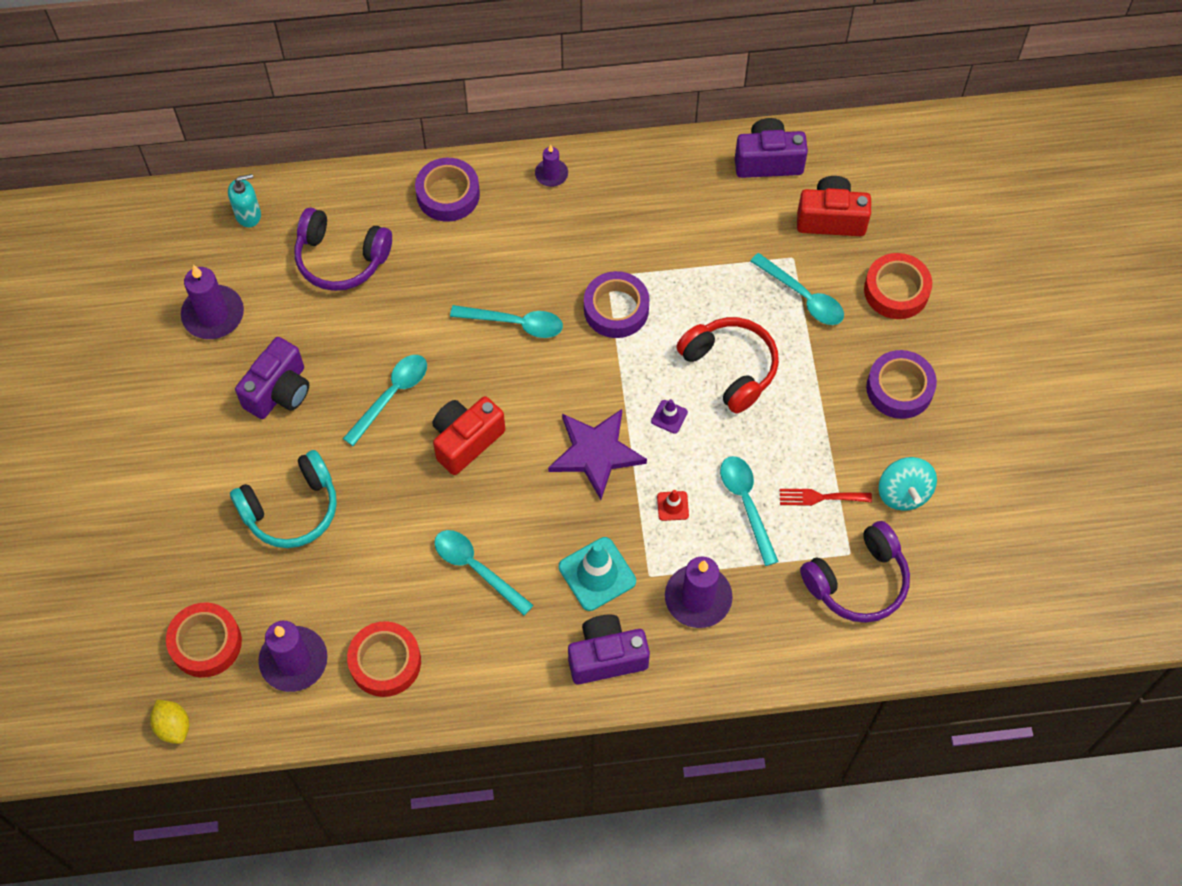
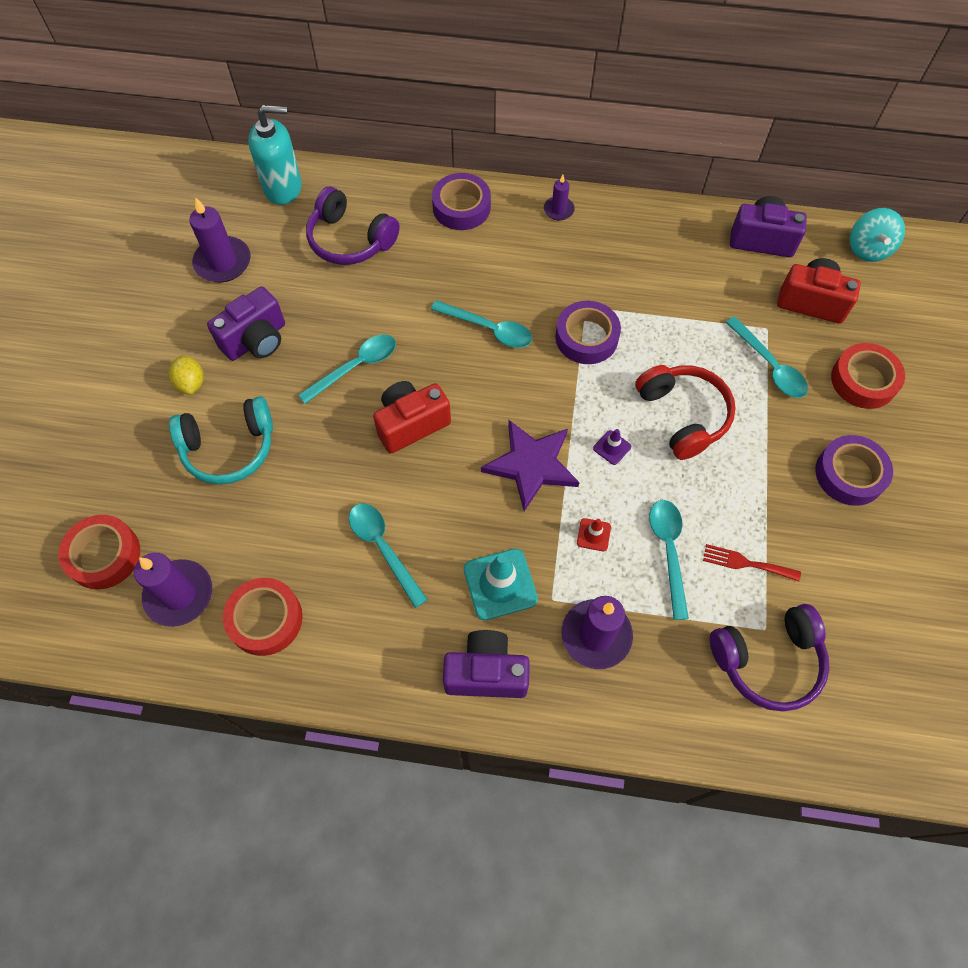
camera: 15 degrees right, 0 degrees up
yellow lemon [150,700,189,744] -> yellow lemon moved to [169,355,204,395]
turquoise soap dispenser [228,174,261,227] -> turquoise soap dispenser [248,105,302,205], size x1.67
turquoise spinning top [879,457,937,511] -> turquoise spinning top moved to [850,208,905,262]

